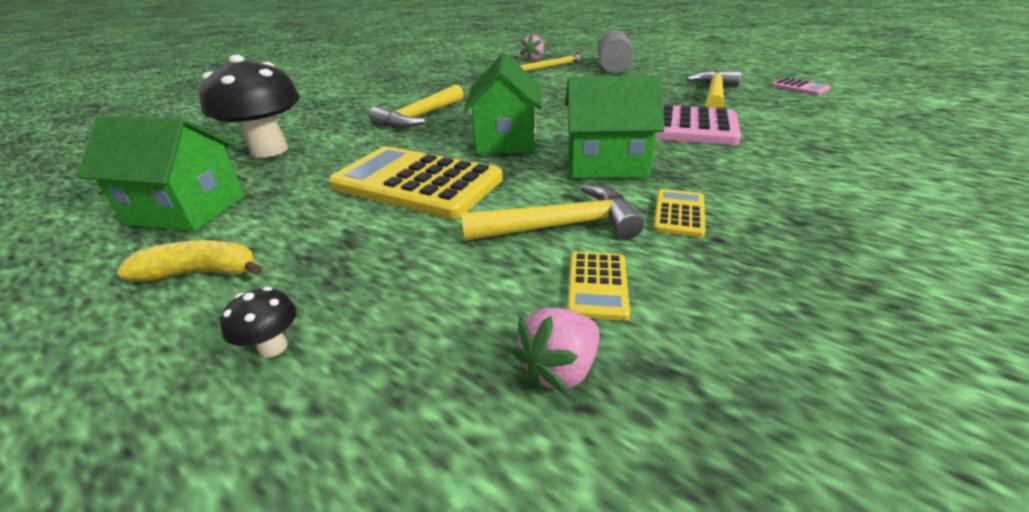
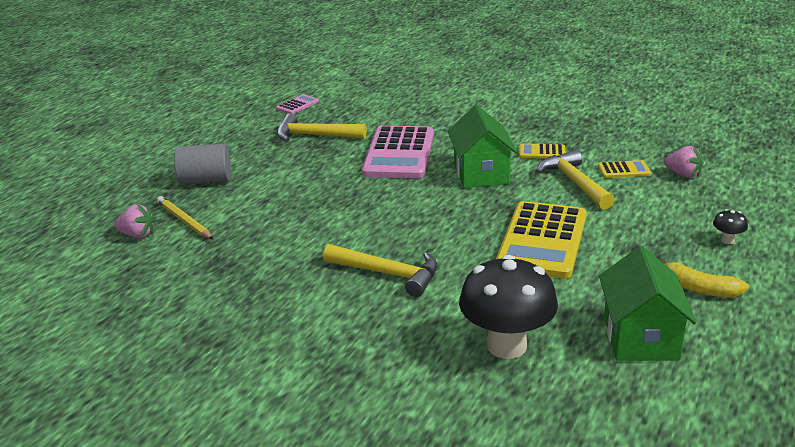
camera: 100 degrees left, 5 degrees down
yellow banana [117,240,262,282] -> yellow banana turned 45 degrees counterclockwise [659,258,749,298]
green house [464,53,542,154] -> none

